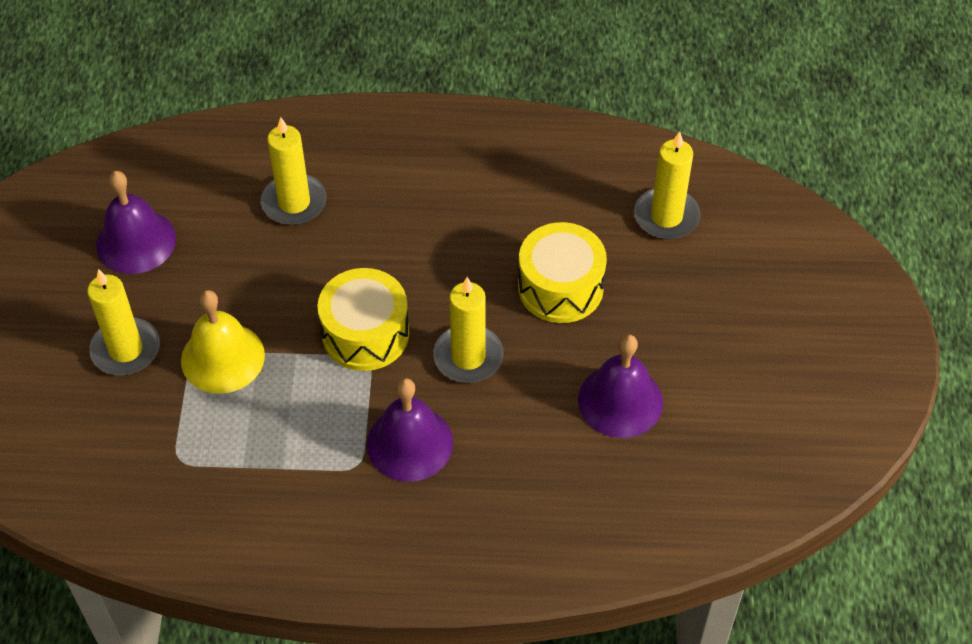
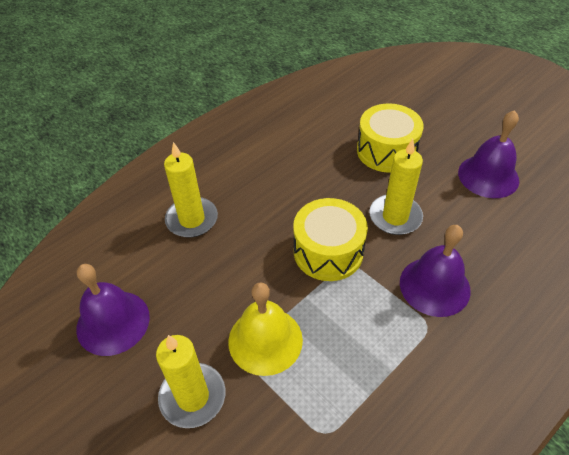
camera: 45 degrees left, 5 degrees down
yellow candle [634,131,701,239] -> none

